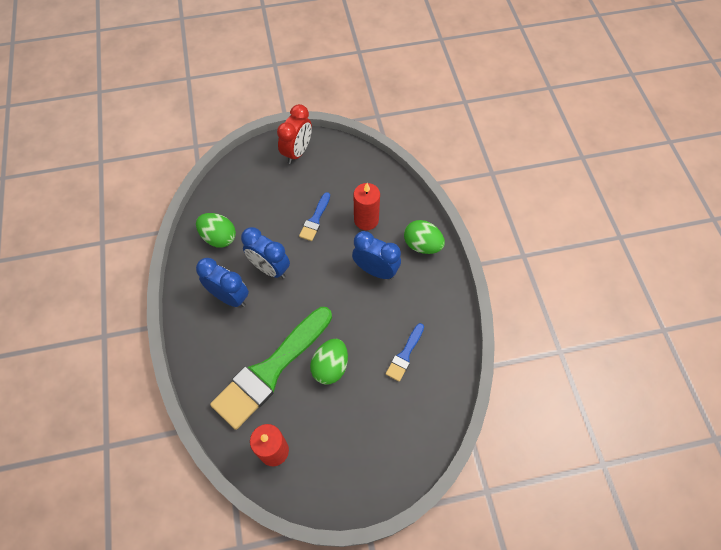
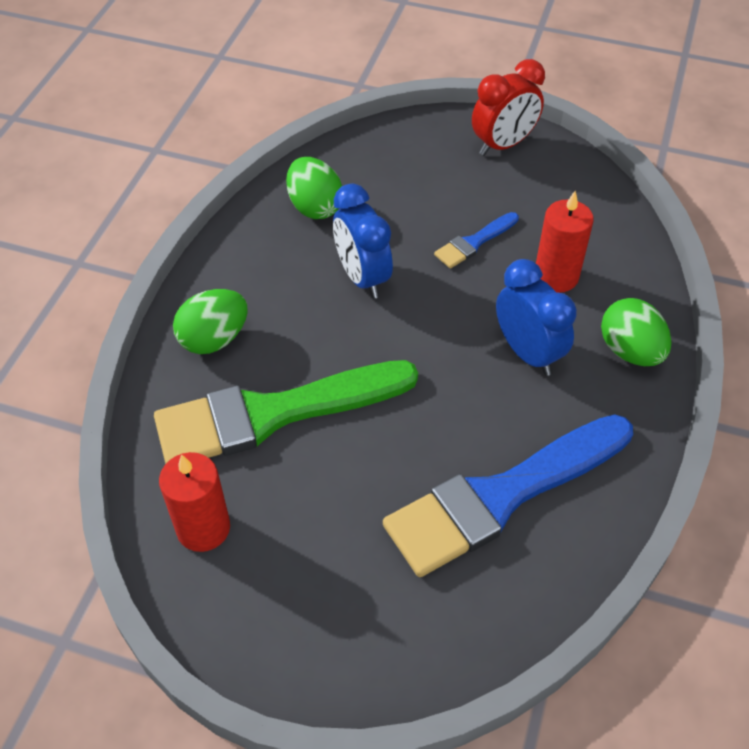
camera: 30 degrees right, 10 degrees down
blue clock [196,258,249,307] -> none
green egg [310,339,348,385] -> green egg moved to [173,289,248,354]
blue brush [386,323,424,382] -> blue brush [383,414,633,577], size x2.28

